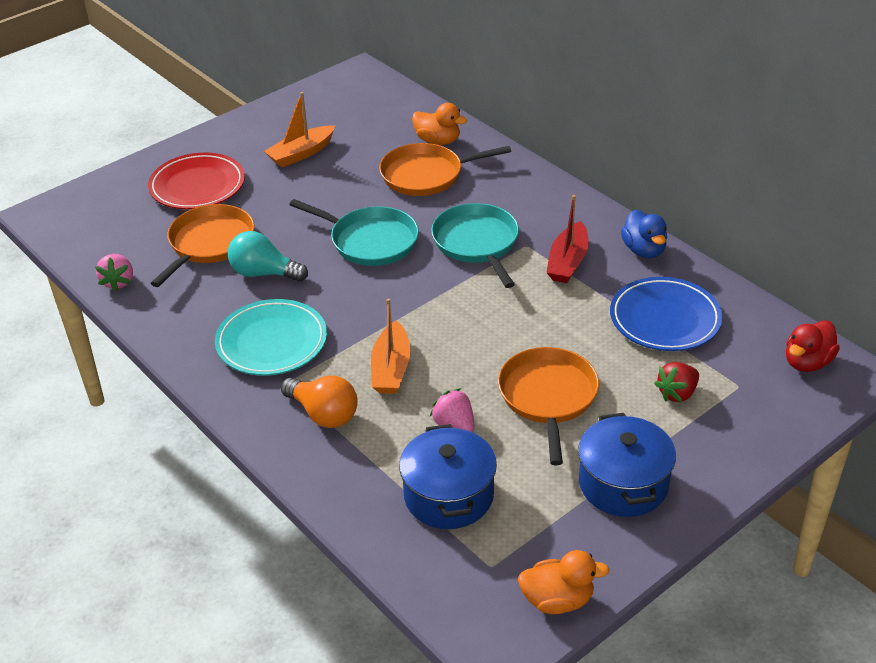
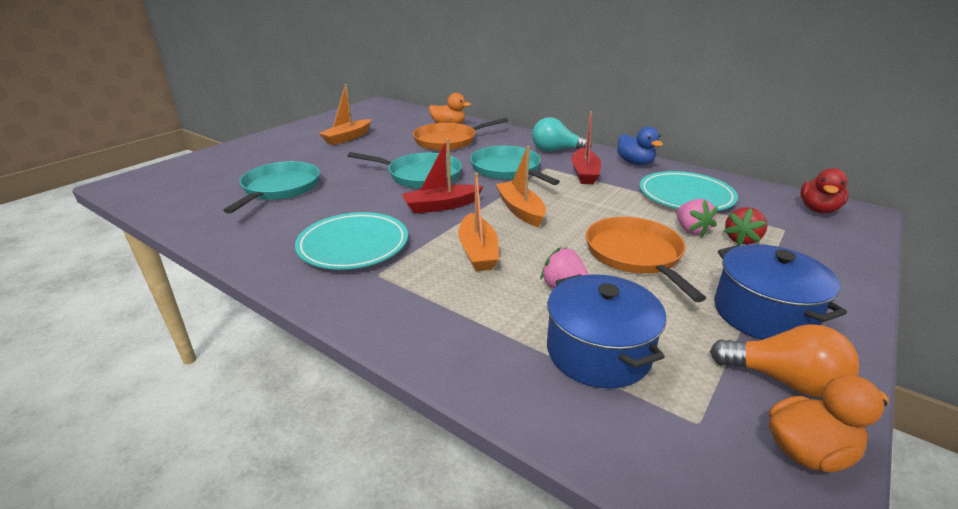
camera: 15 degrees left, 10 degrees down
pink strawberry [95,254,133,291] -> pink strawberry moved to [676,199,718,237]
red plate [148,153,245,209] -> none
orange pan [150,204,255,287] -> turquoise pan [223,161,320,214]
turquoise light bulb [228,231,308,282] -> turquoise light bulb moved to [532,117,592,152]
orange light bulb [281,376,358,428] -> orange light bulb moved to [710,324,859,397]
blue plate [610,277,723,351] -> turquoise plate [639,171,738,211]
none -> red boat [402,138,484,214]
none -> orange boat [496,146,546,227]

